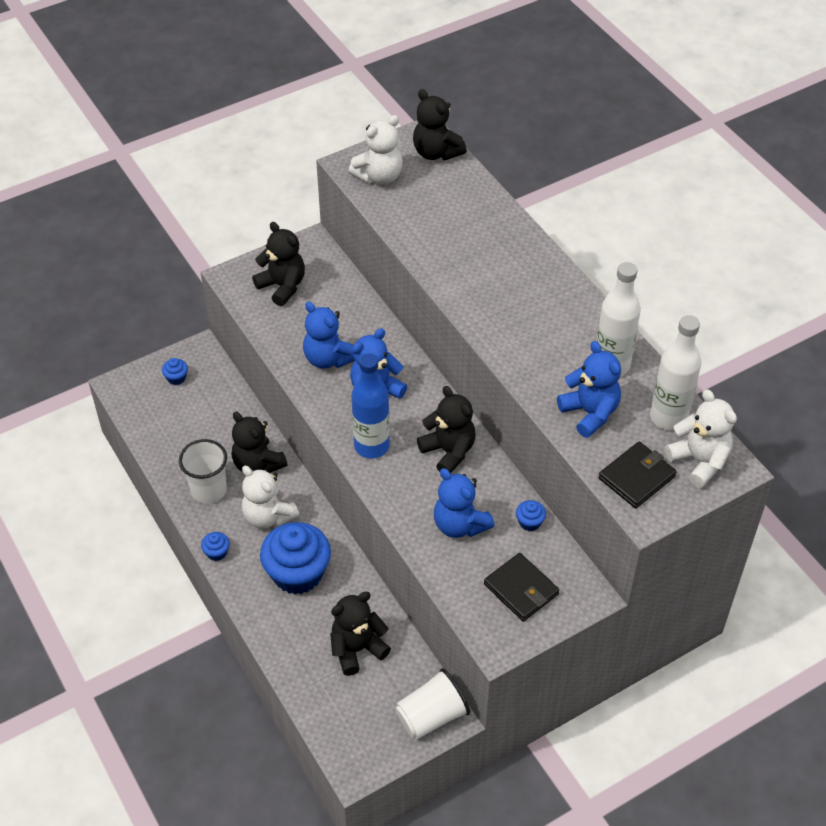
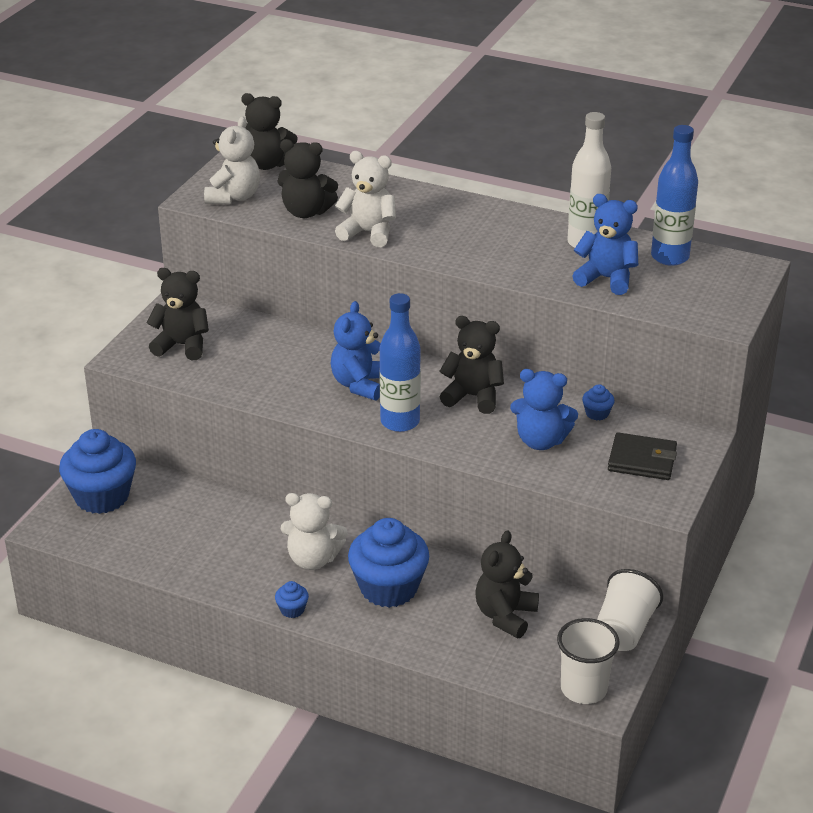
camera: 35 degrees left, 15 degrees down
blue cupcake [162,358,188,385] -> blue cupcake [59,429,136,514], size x2.43
white cup [179,439,227,503] -> white cup moved to [557,618,620,704]
black teddy bear [232,411,288,473] -> black teddy bear moved to [278,139,338,218]
blue teddy bear [303,302,355,369] -> none
black wallet [598,441,677,508] -> none
white bottle [650,315,701,430] -> blue bottle [651,125,698,266]
white teddy bear [665,389,737,488] -> white teddy bear moved to [335,151,396,247]

